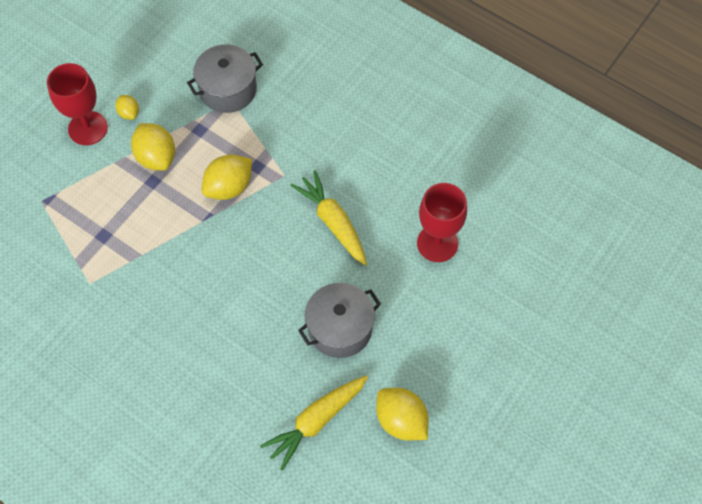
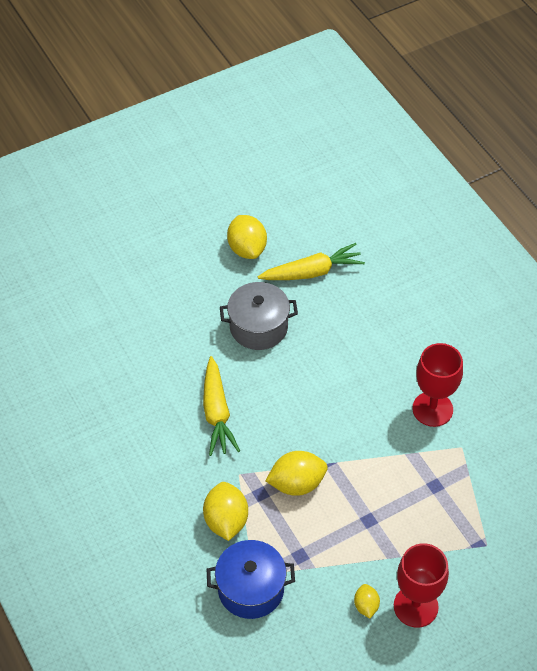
camera: 155 degrees left, 10 degrees down
yellow lemon [131,123,175,171] -> yellow lemon moved to [203,482,248,541]
grey pot [187,45,263,113] -> blue pot [207,540,295,619]
red goblet [417,183,467,262] -> red goblet moved to [412,343,463,427]

